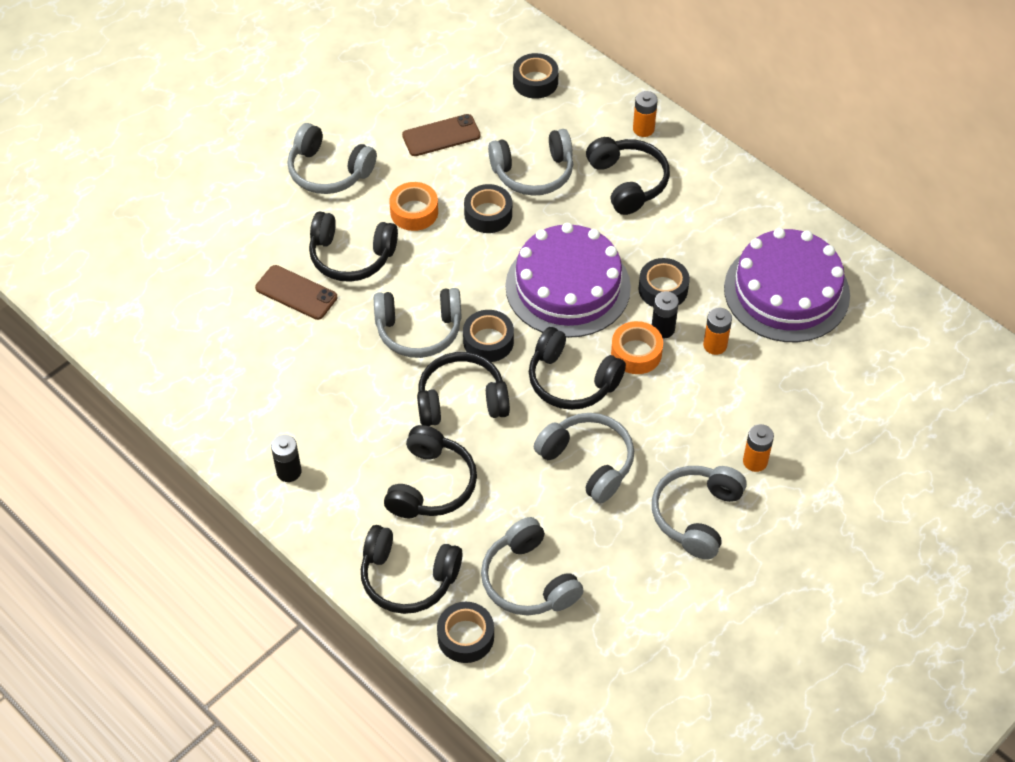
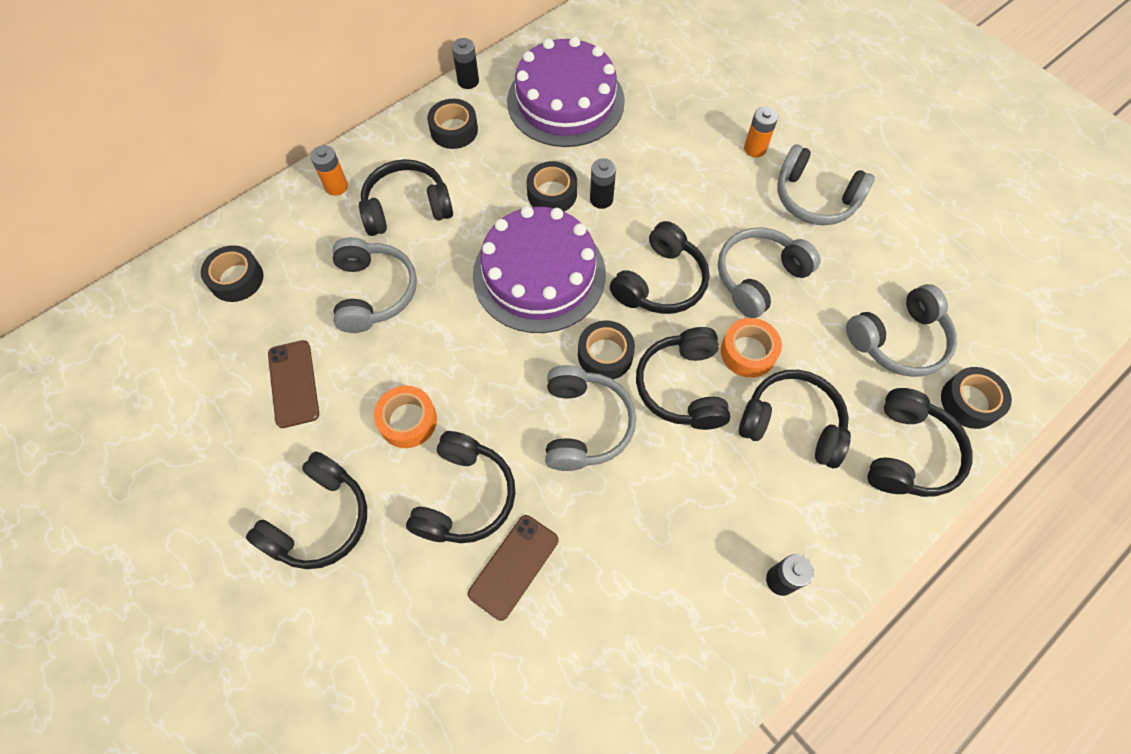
camera: 85 degrees left, 10 degrees up
grey headphones [288,123,377,194] -> black headphones [246,451,367,569]
black tape [464,184,512,233] -> black tape moved to [427,99,478,149]
orange tape [611,321,663,374] -> orange tape moved to [721,318,782,378]
orange battery [703,308,732,355] -> none
none -> black battery [452,38,479,89]

